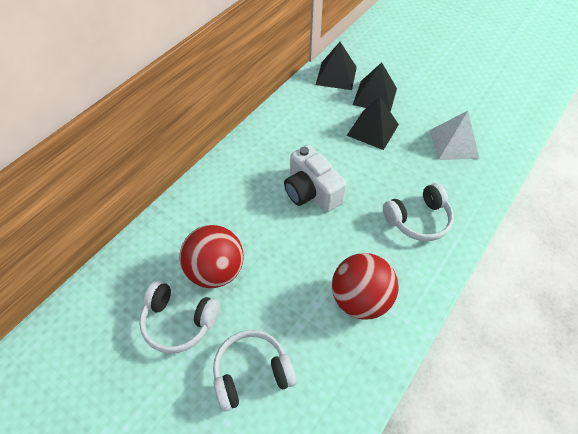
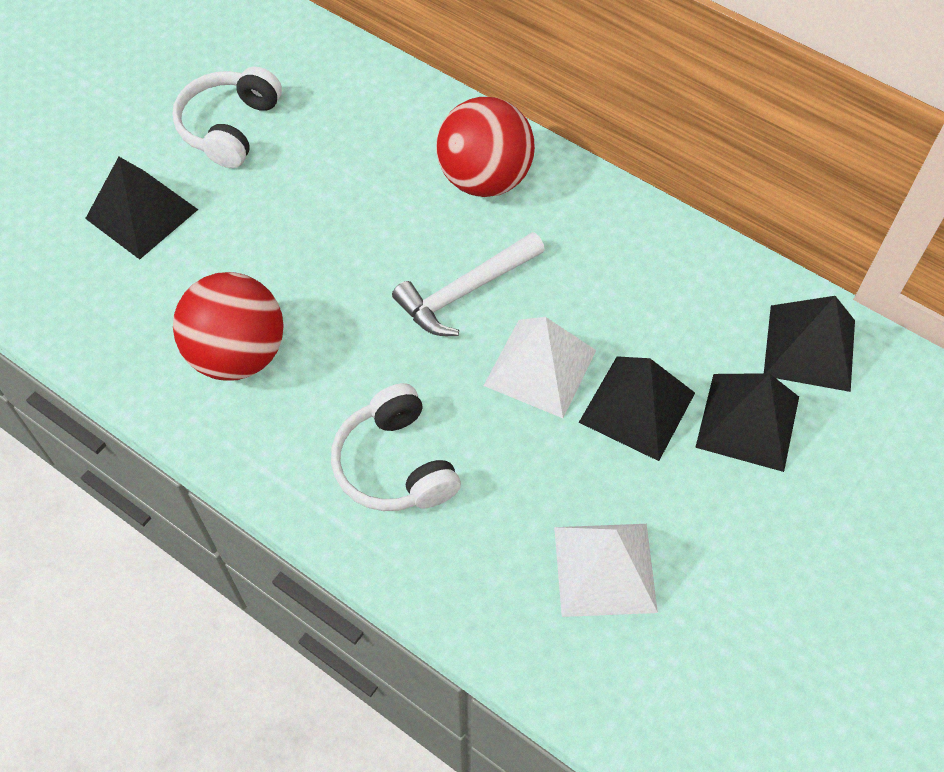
camera: 90 degrees right, 5 degrees up
red ball [180,225,244,288] -> red ball moved to [436,97,535,197]
white headphones [213,330,296,412] -> black pyramid [85,157,198,260]
white camera [284,145,347,212] -> white hammer [392,232,545,336]
none -> white pyramid [483,317,596,418]

